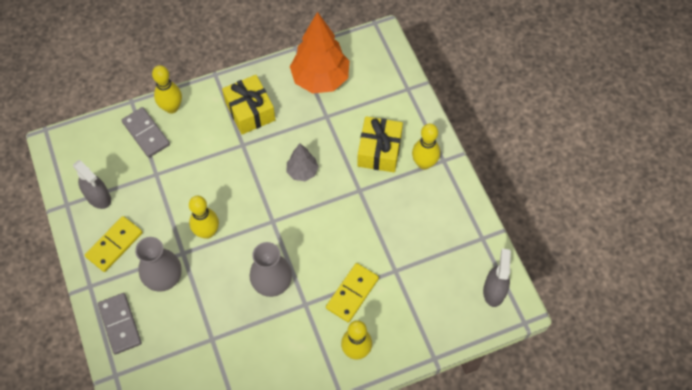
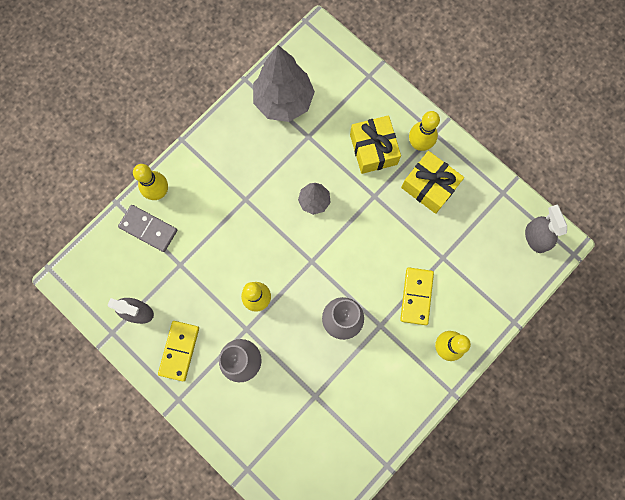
camera: 25 degrees left, 15 degrees up
grey domino [98,293,142,355] -> none
yellow gift [222,75,275,135] -> yellow gift moved to [401,151,464,214]
orange tree [290,12,349,94] -> grey tree [253,45,315,122]

